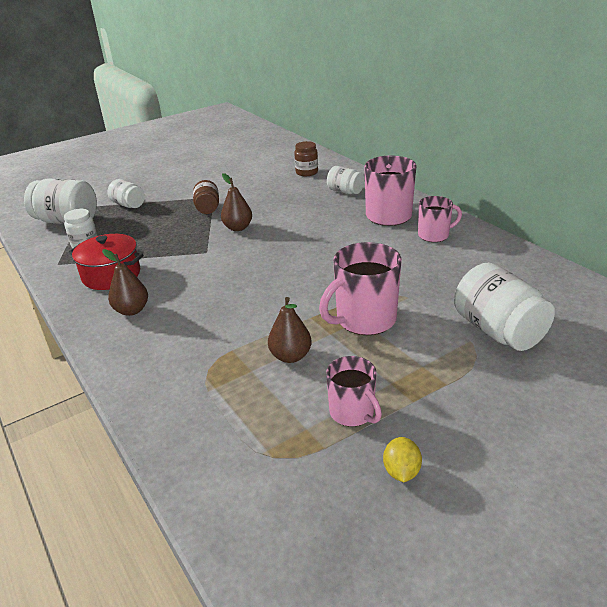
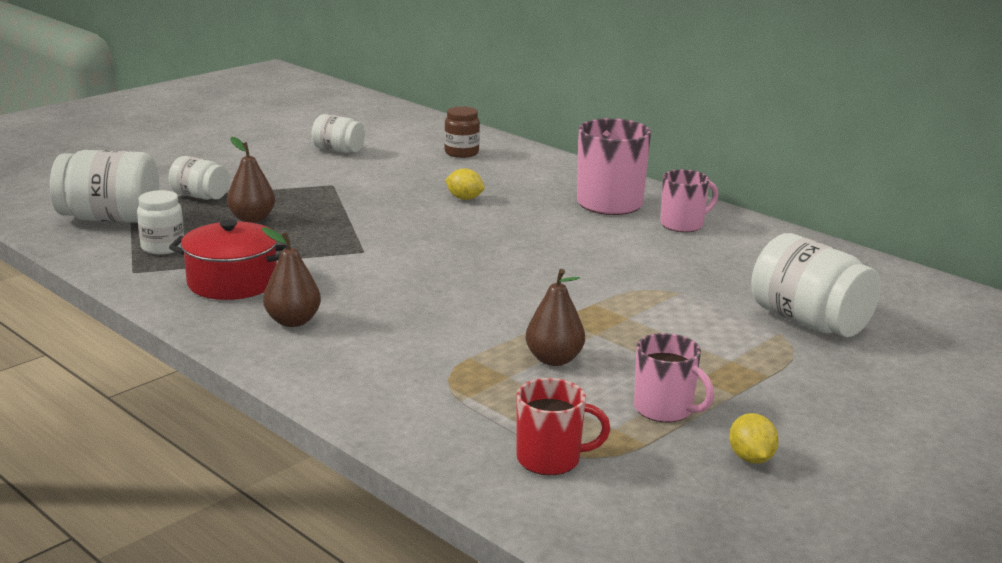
camera: 15 degrees left, 10 degrees down
brown jar [193,180,219,214] -> none
brown pear [221,173,252,231] -> brown pear moved to [227,137,275,223]
pink mug [319,242,402,335] -> none
white jar [327,166,364,194] -> white jar moved to [312,114,365,153]
none -> yellow lemon [445,168,485,200]
none -> red mug [517,378,610,475]

